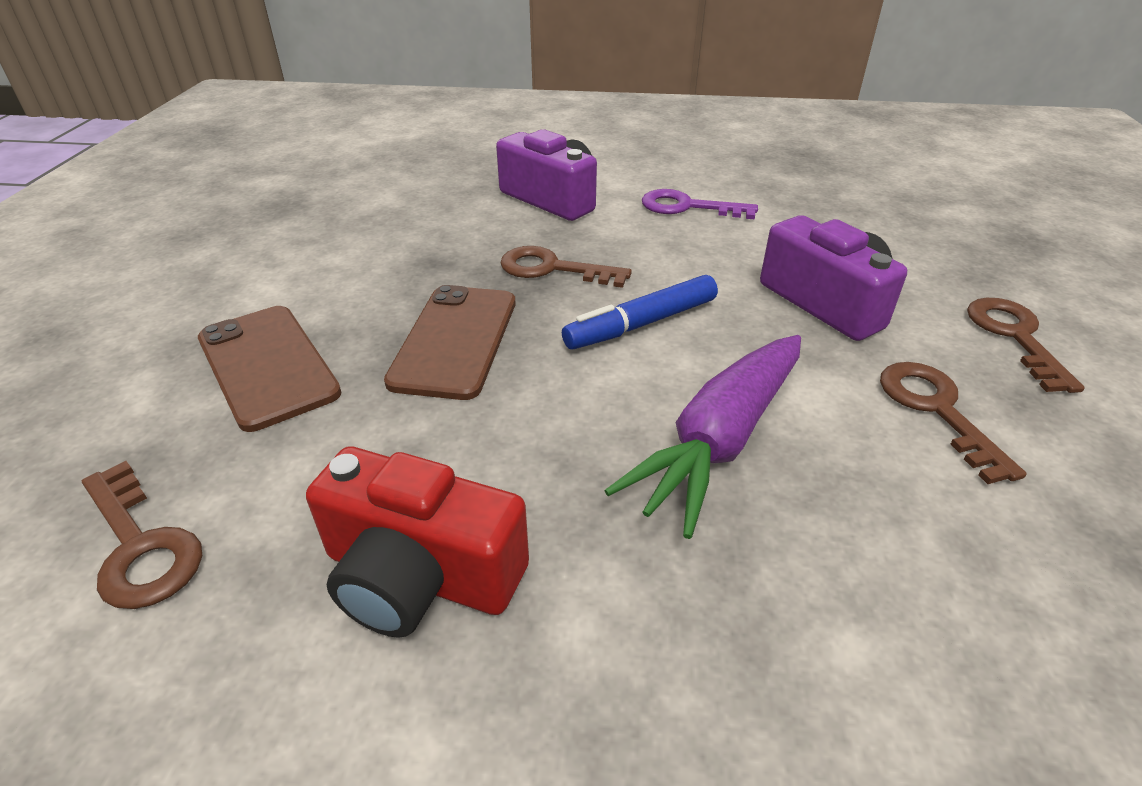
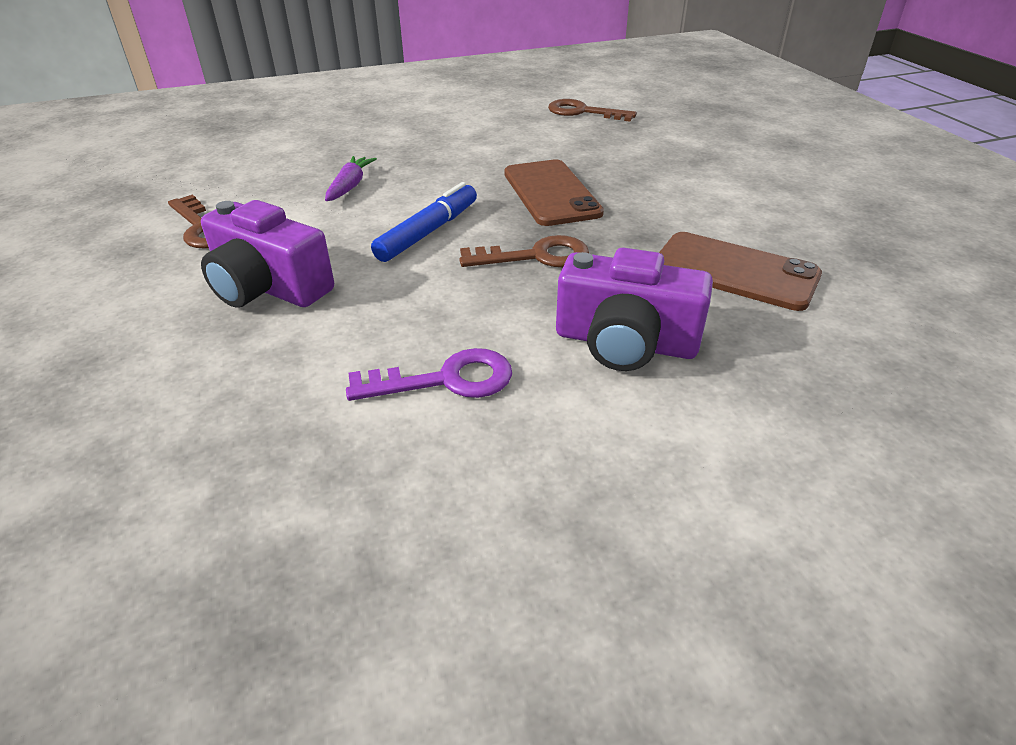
camera: 155 degrees right, 0 degrees up
brown phone [198,306,342,432] -> brown phone moved to [659,232,822,311]
red camera [306,446,529,638] -> none
purple carrot [604,335,801,539] -> purple carrot [325,156,377,201], size x0.52
brown key [967,298,1085,393] -> none

